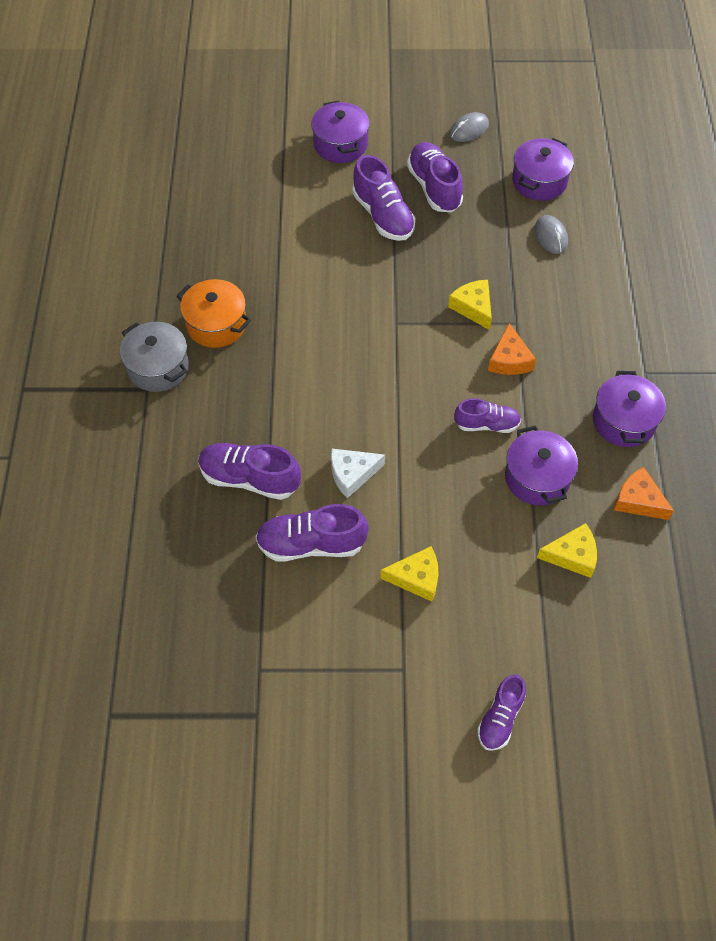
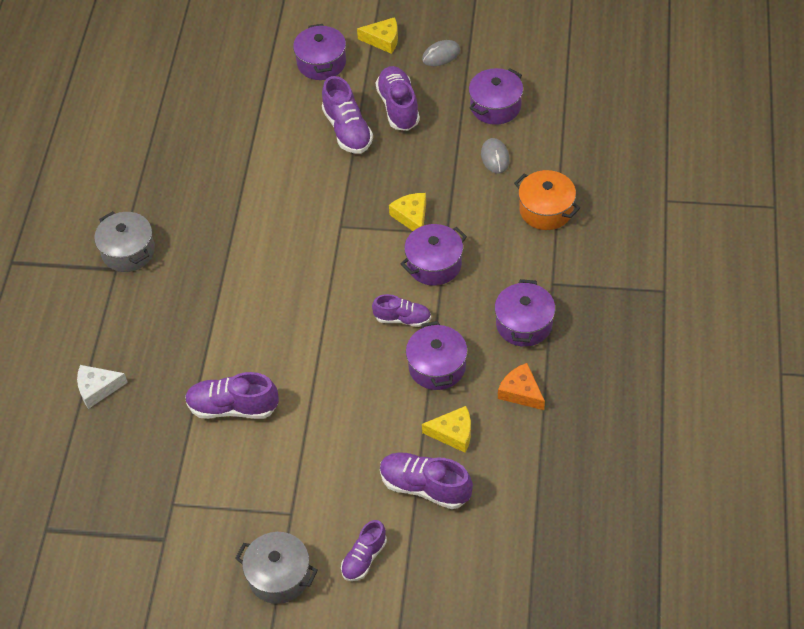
camera: 10 degrees right, 5 degrees down
orange pot [177,279,251,348] -> orange pot moved to [514,170,580,230]
purple shoe [198,443,301,500] -> purple shoe moved to [380,452,473,509]
white cheese [331,449,385,498] -> white cheese moved to [77,365,128,409]
yellow cheese [380,546,438,602] -> yellow cheese moved to [357,17,398,54]
orange cheese [488,323,536,375] -> purple pot [401,224,467,285]
none -> grey pot [235,532,318,604]

